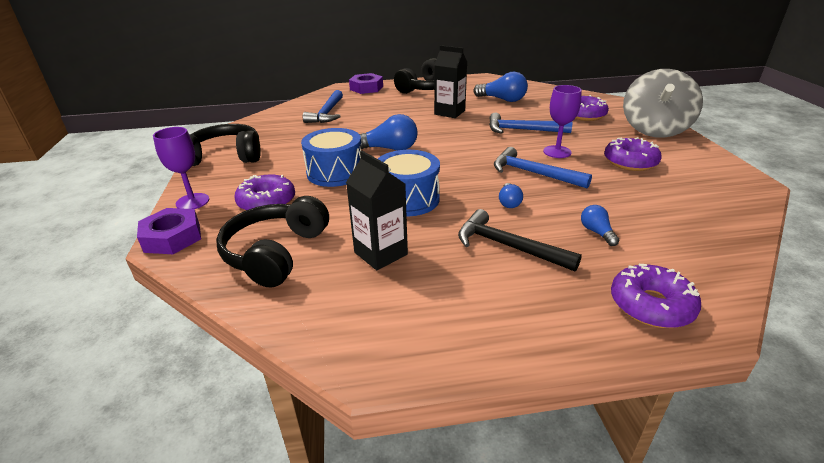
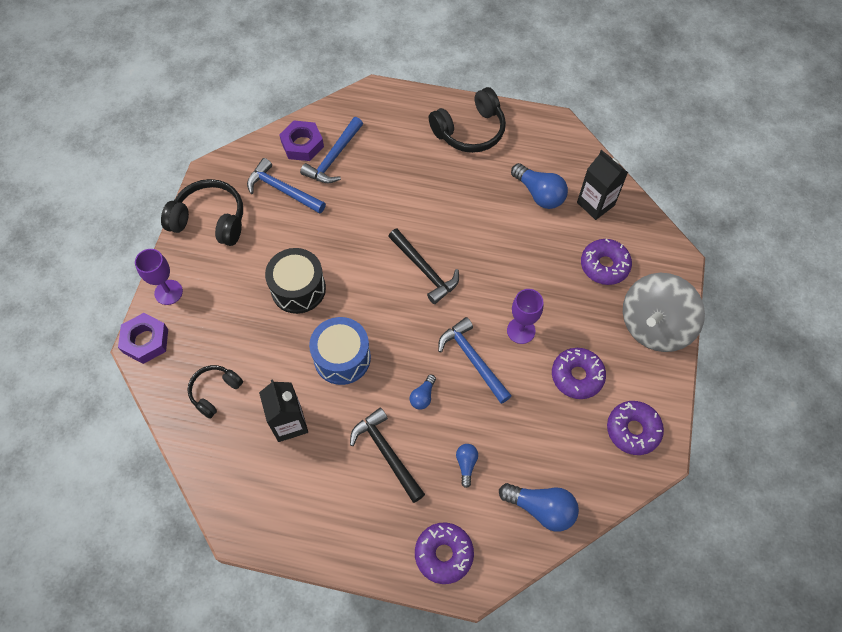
camera: 20 degrees right, 30 degrees up
black headphones [216,196,329,288] -> black headphones [188,365,243,419], size x0.61
purple donut [234,174,295,211] -> purple donut moved to [607,401,664,455]
blue drum [301,128,361,187] -> black drum [265,248,326,314]
purple nut [349,73,383,94] -> purple nut moved to [279,121,324,161]
blue light bulb [360,114,418,151] -> blue light bulb moved to [499,483,579,531]
black carton [434,45,467,118] -> black carton moved to [577,150,628,220]
blue hammer [489,113,572,134] -> blue hammer moved to [247,158,326,214]
none -> black hammer [388,229,459,304]

